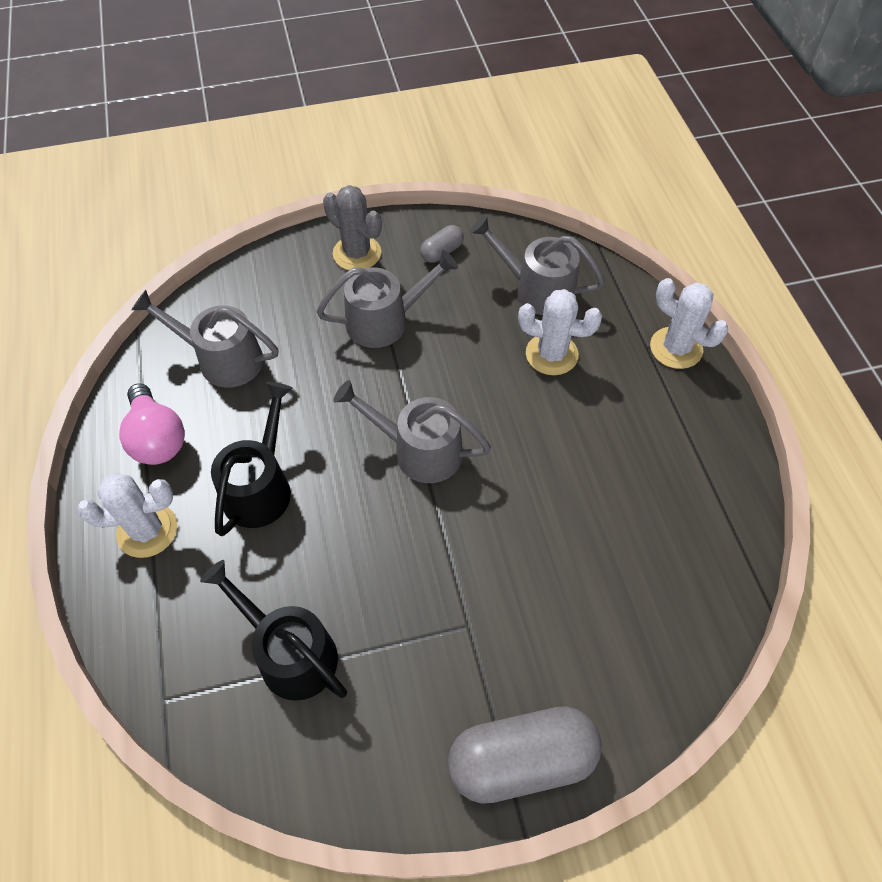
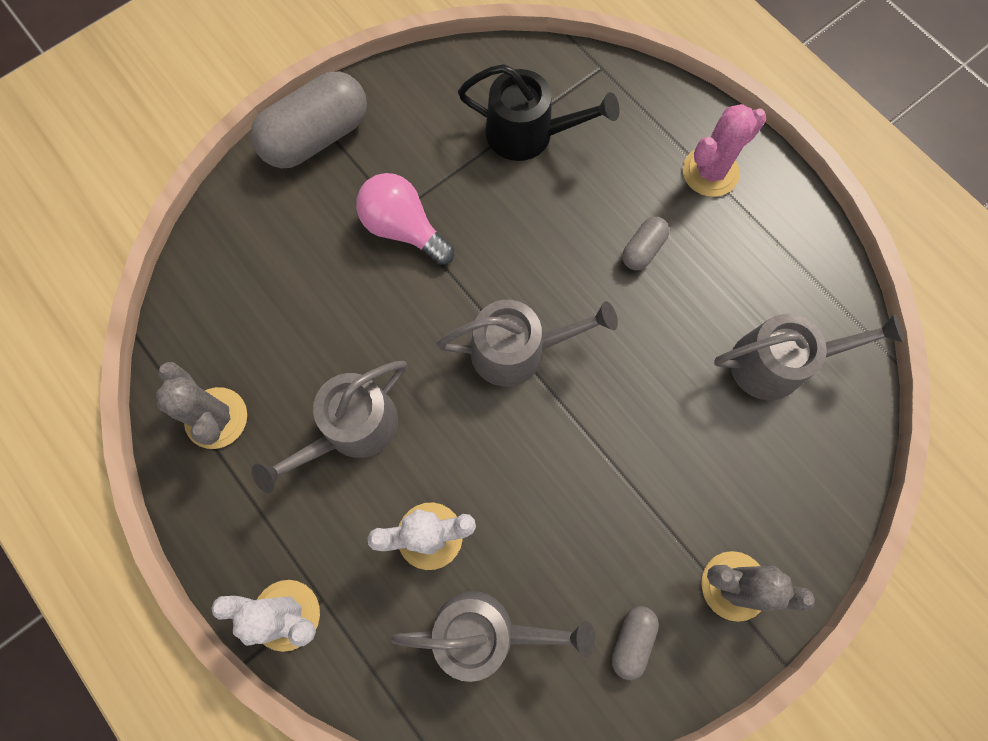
camera: 155 degrees right, 15 degrees up
white cactus [77,473,177,558] -> pink cactus [683,104,766,197]
pink light bulb [119,383,185,465] -> pink light bulb moved to [356,173,454,265]
black watering can [211,382,293,536] -> grey capsule [622,217,670,270]
grey watering can [316,250,458,348] -> grey watering can moved to [252,361,407,493]
none -> grey cactus [156,362,247,449]

